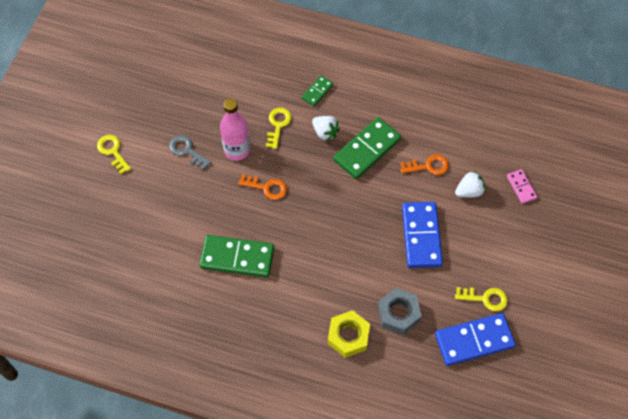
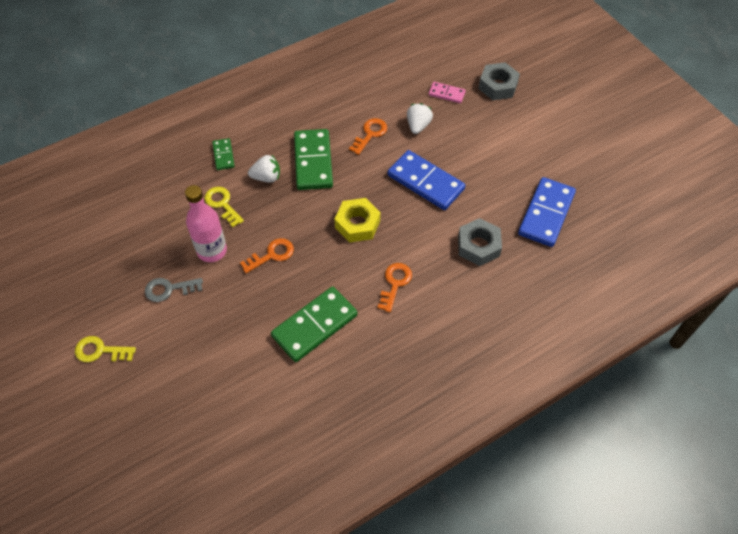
camera: 50 degrees left, 5 degrees down
yellow nut [328,310,370,358] -> yellow nut moved to [334,198,381,243]
yellow key [455,287,508,311] -> none
none -> orange key [378,263,412,312]
none -> grey nut [478,62,520,100]

